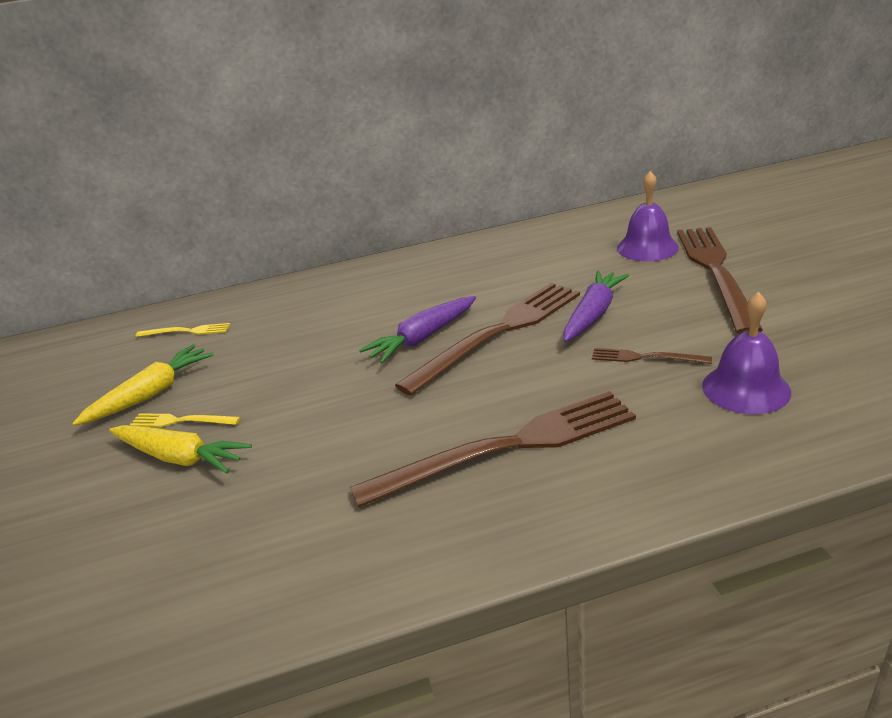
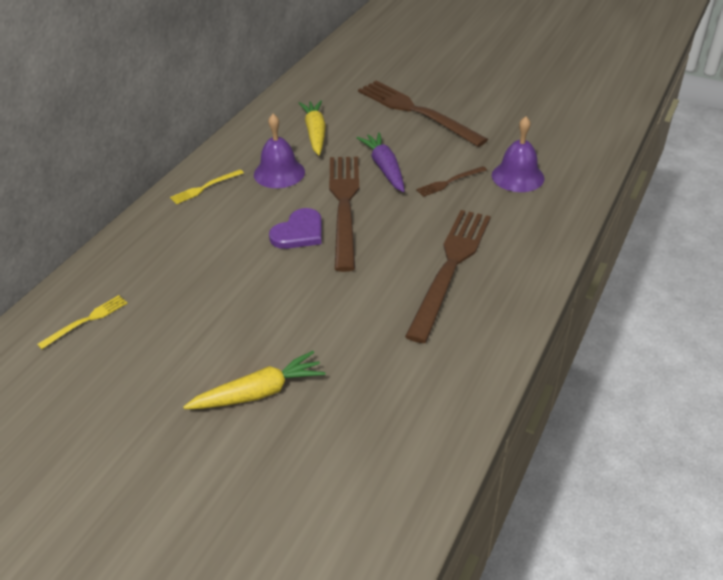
camera: 50 degrees left, 10 degrees up
yellow carrot [72,345,213,426] -> yellow carrot moved to [299,100,326,155]
yellow fork [130,413,240,427] -> yellow fork moved to [170,169,244,204]
purple carrot [359,296,476,363] -> purple heart [269,208,322,249]
purple bell [617,171,679,261] -> purple bell moved to [254,114,305,188]

